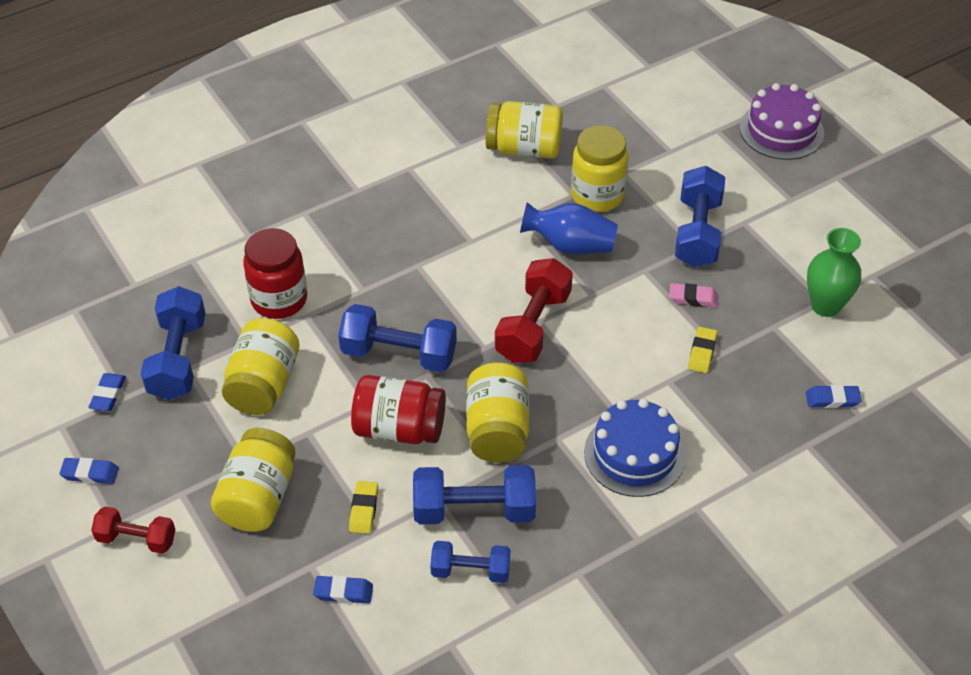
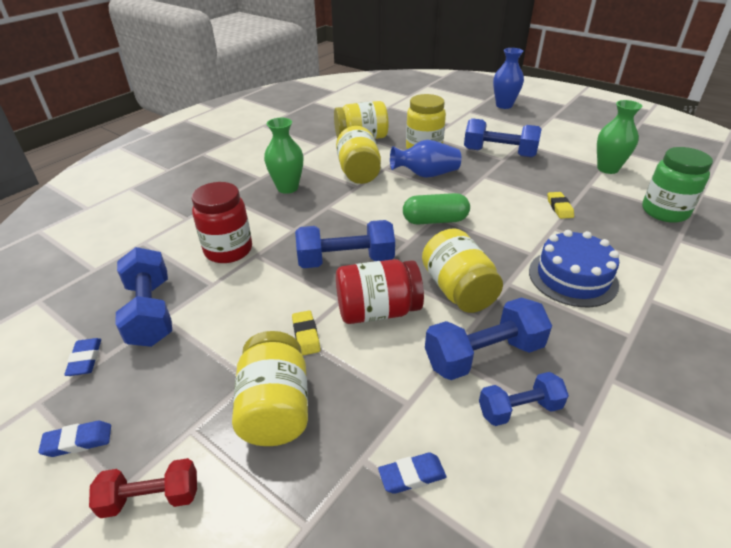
camera: 20 degrees left, 10 degrees down
yellow jar [222,318,299,415] -> yellow jar moved to [336,126,381,184]
yellow eraser [349,481,378,534] -> yellow eraser moved to [292,311,321,356]
red dumbbell [495,258,573,363] -> green capsule [403,193,470,224]
pink eraser [669,283,718,307] -> none
blue dumbbell [675,166,725,267] -> blue dumbbell turned 60 degrees counterclockwise [464,118,542,158]
purple cake [740,83,824,160] -> blue vase [493,48,524,109]
blue eraser [806,385,862,408] -> green jar [642,147,713,223]
none -> green vase [264,118,304,194]

